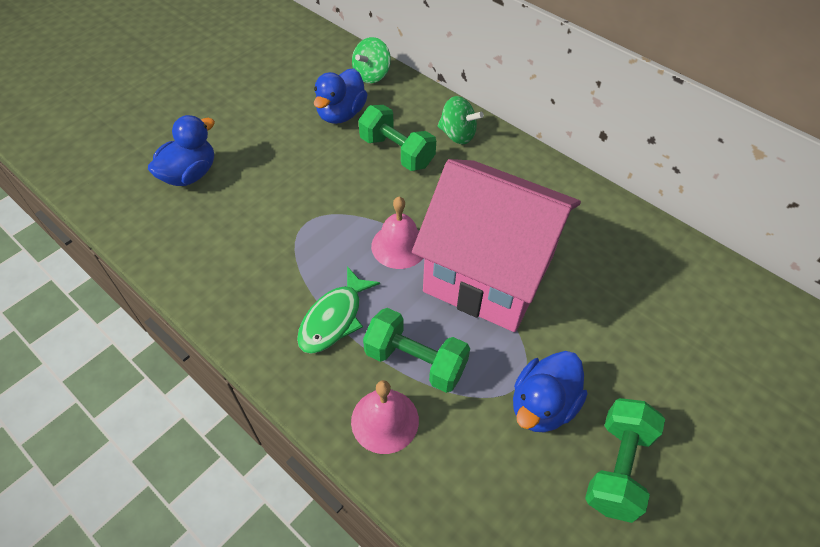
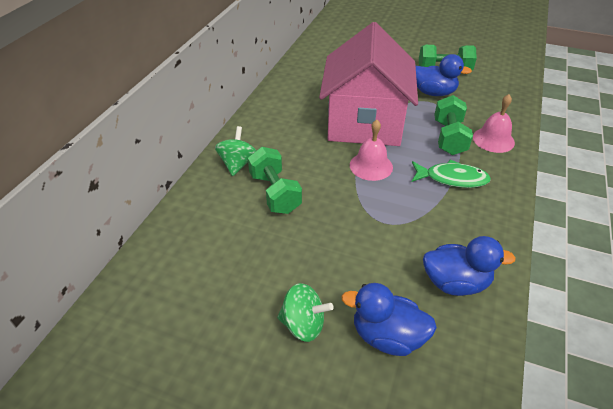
camera: 110 degrees left, 10 degrees down
blue duck [314,68,368,124] -> blue duck moved to [423,236,516,296]
green spinning top [352,37,391,83] -> green spinning top moved to [277,283,334,342]
green dumbbell [358,105,436,171] -> green dumbbell turned 45 degrees counterclockwise [248,147,302,214]

